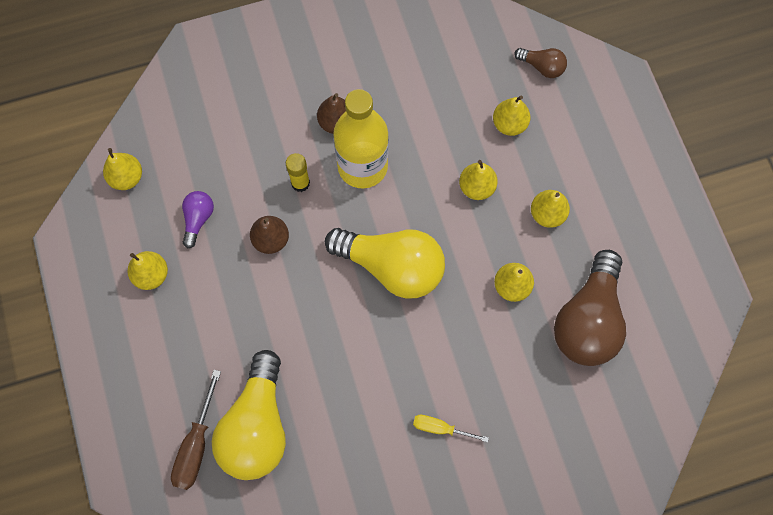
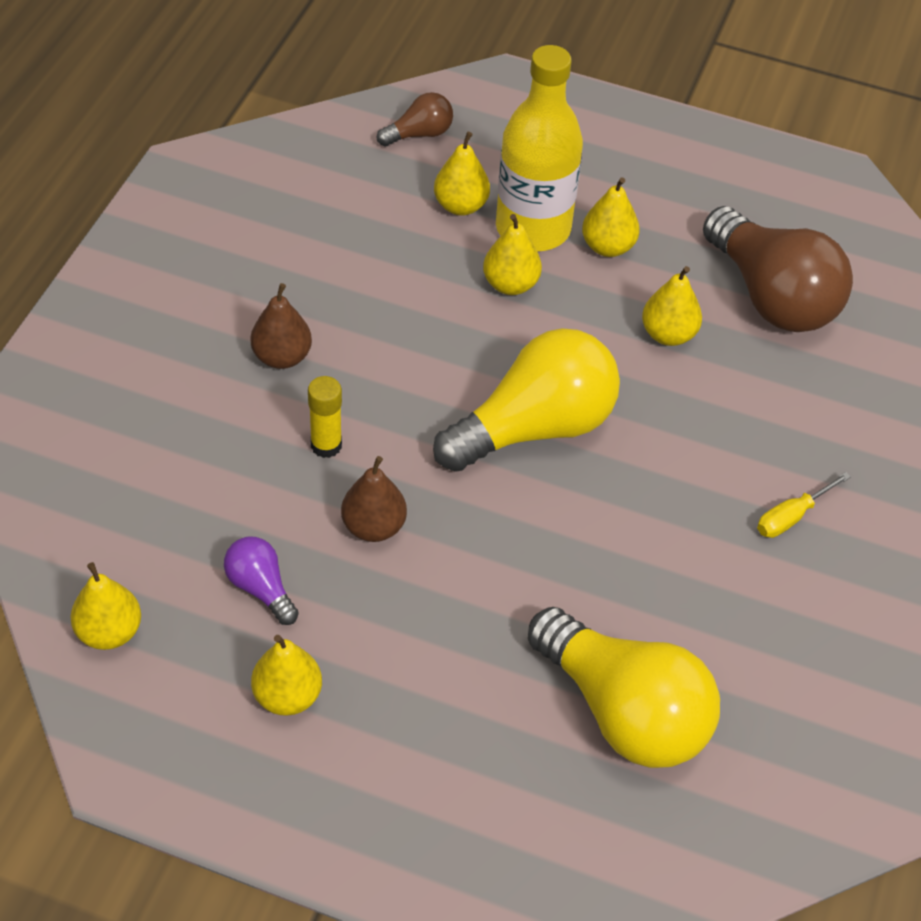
camera: 55 degrees left, 20 degrees down
brown screwdriver [171,370,221,490] -> none
yellow bottle [333,89,389,189] -> yellow bottle moved to [496,45,583,251]

